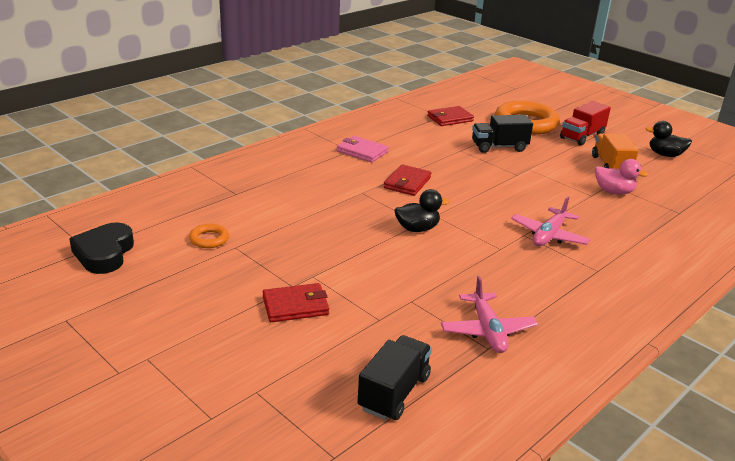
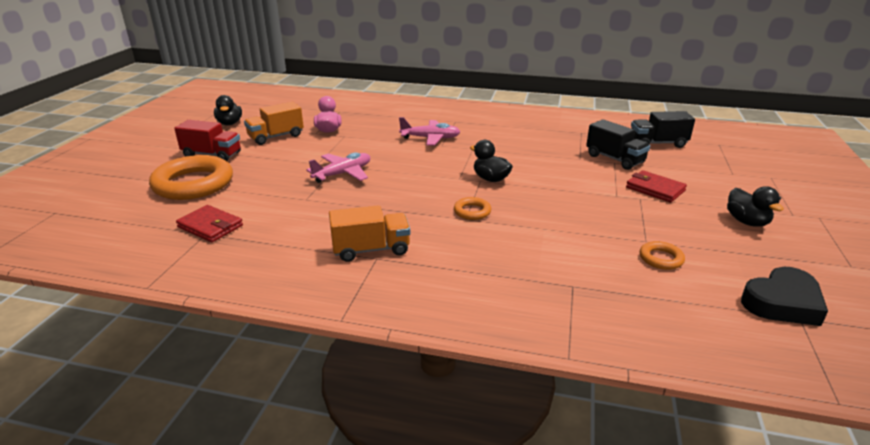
camera: 120 degrees left, 0 degrees up
pink wallet [337,136,389,162] -> orange truck [329,205,410,262]
red wallet [384,164,431,196] -> none
pink plane [441,276,538,353] -> pink plane moved to [306,152,370,183]
black truck [472,115,533,153] -> black truck moved to [586,119,650,170]
none -> orange ring [454,197,491,220]
none -> black duck [727,186,784,227]

